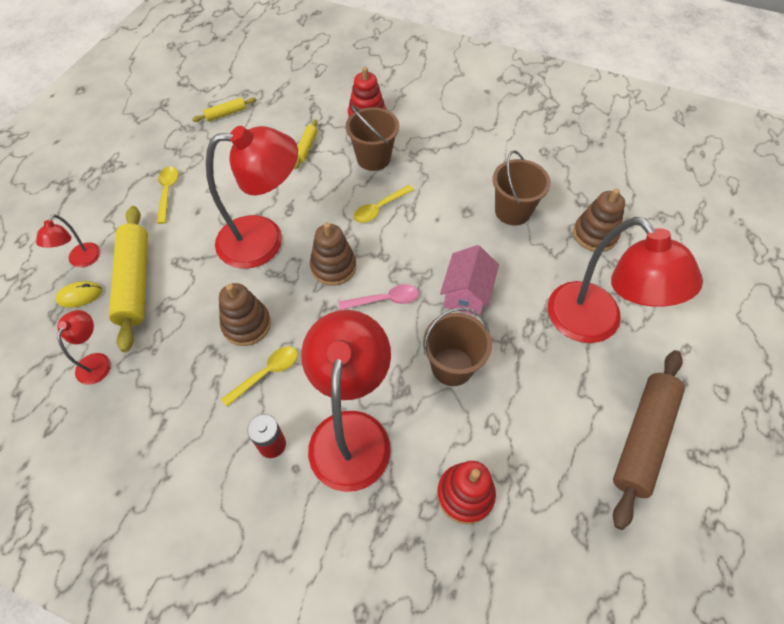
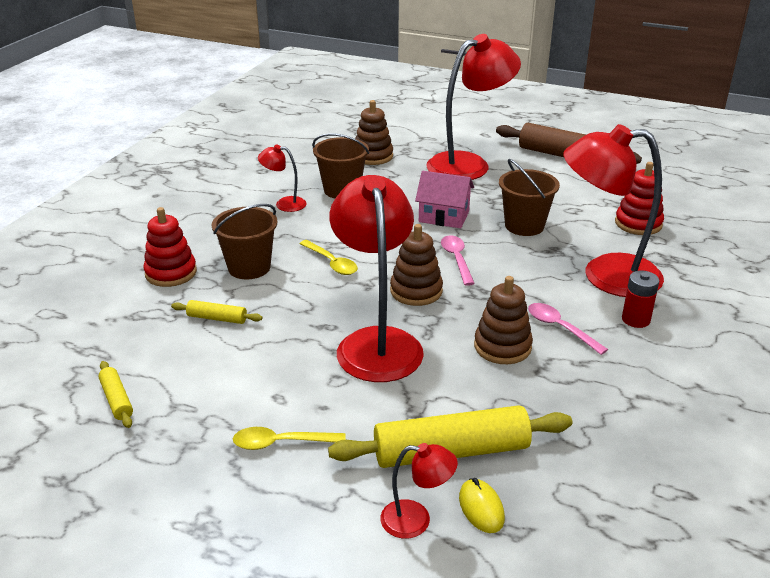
camera: 90 degrees left, 25 degrees down
red lamp [57,310,111,385] -> red lamp moved to [258,145,307,212]
yellow spoon [221,346,298,407] -> pink spoon [528,303,608,355]

